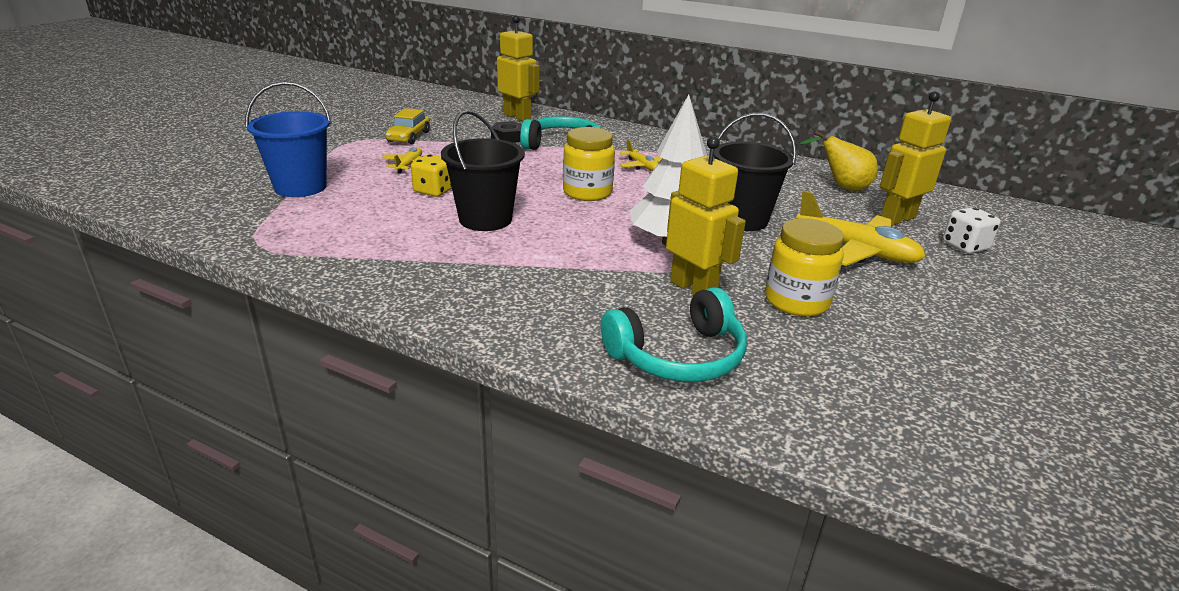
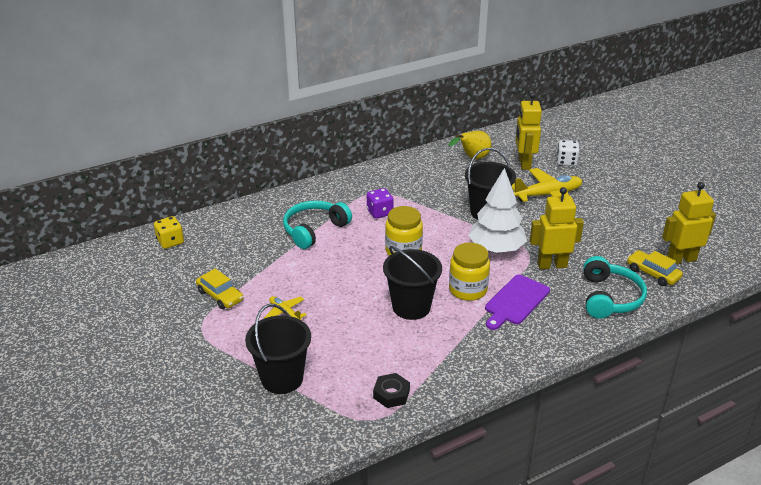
camera: 55 degrees left, 5 degrees up
blue bucket [245,81,332,197] -> black bucket [245,304,311,394]
yellow dice [411,154,452,197] -> yellow dice moved to [154,216,184,249]
black nut [491,121,522,142] -> black nut moved to [373,373,410,408]
yellow robot [497,15,540,121] -> yellow robot moved to [662,182,716,264]
yellow plane [619,140,662,171] -> purple dice [367,188,394,219]
yellow jar [765,218,844,317] -> yellow jar moved to [449,243,490,301]
none -> purple cutting board [485,275,550,330]
none -> yellow car [627,250,683,286]

